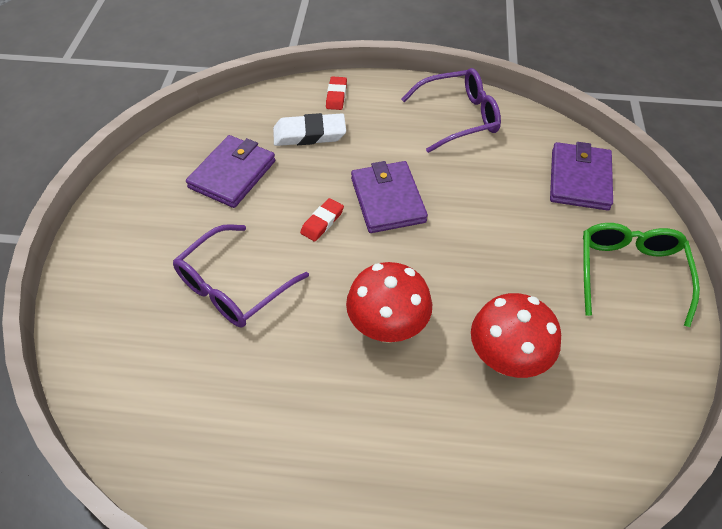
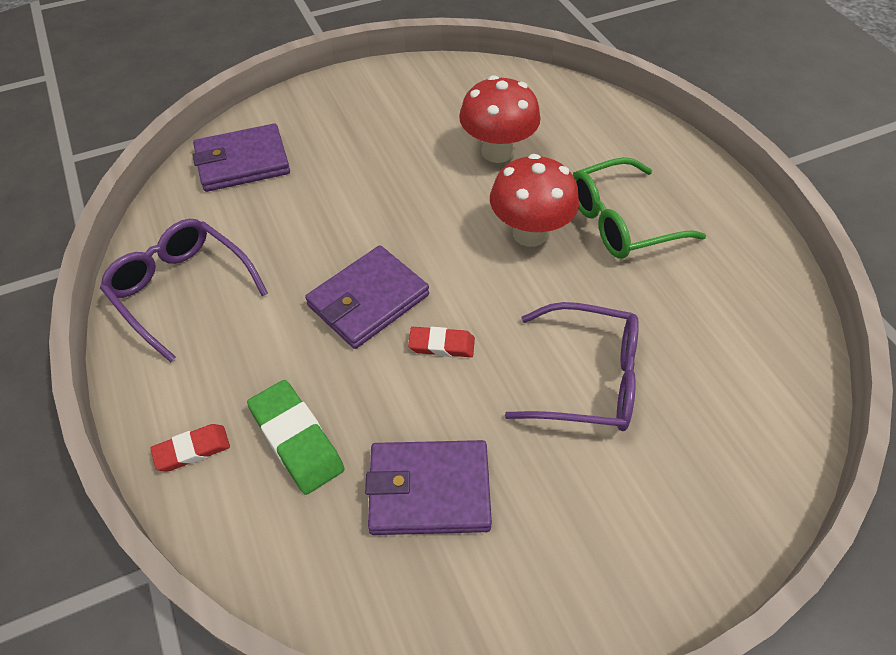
camera: 120 degrees left, 0 degrees up
white eraser [273,113,346,146] -> green eraser [247,380,345,495]
green glasses [583,223,700,327] -> green glasses moved to [573,157,706,259]

